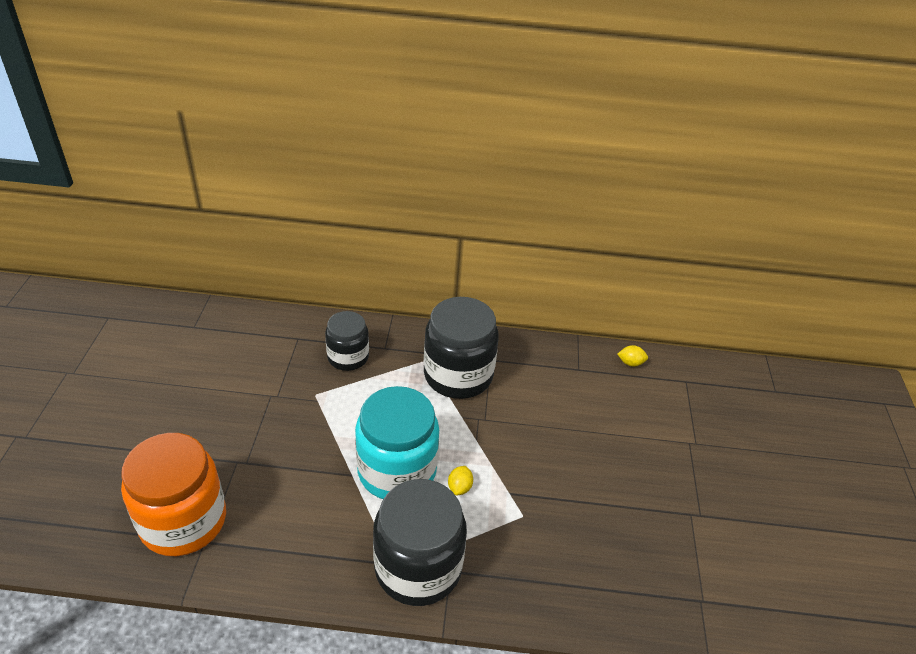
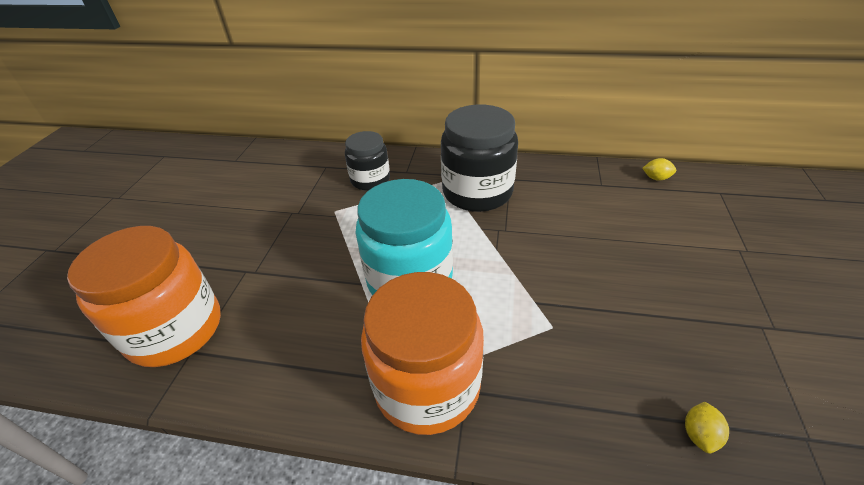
camera: 10 degrees right, 0 degrees up
black jar [373,479,467,606] -> orange jar [361,272,484,435]
yellow lemon [448,466,473,496] -> yellow lemon moved to [685,402,729,453]

